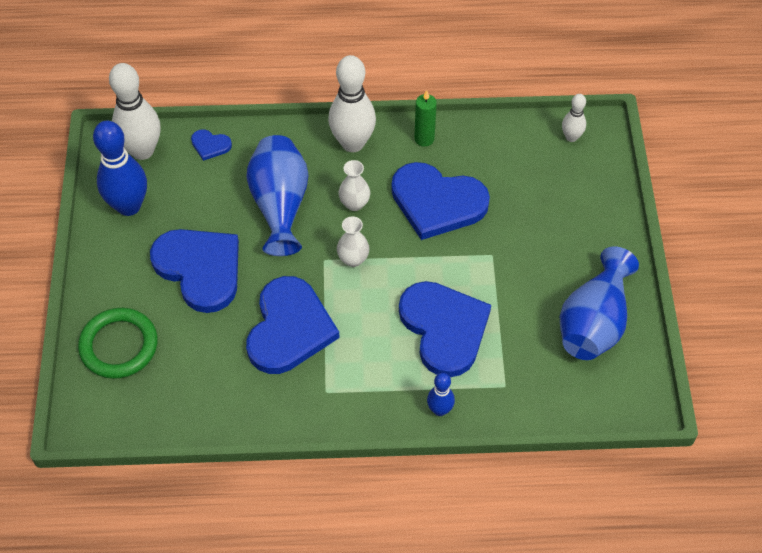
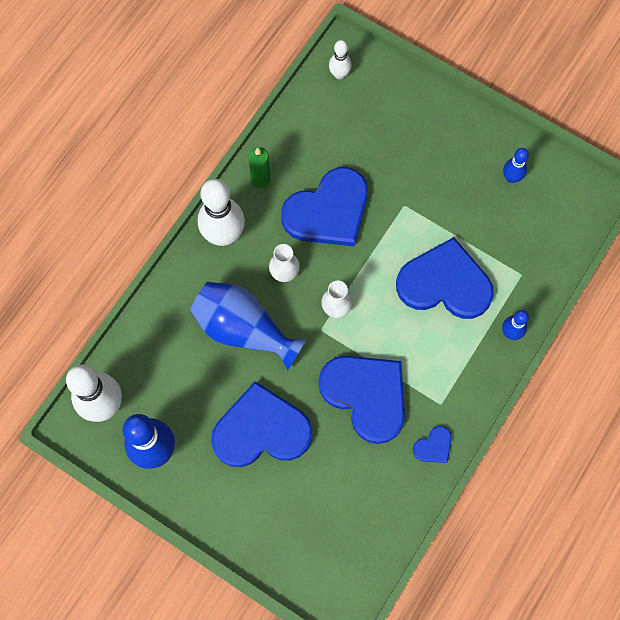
camera: 55 degrees left, 15 degrees up
green ring [78,308,158,379] -> none
blue heart [191,129,232,161] -> blue heart moved to [413,426,452,463]
blue vase [560,246,639,360] -> blue bowling pin [503,148,529,183]

